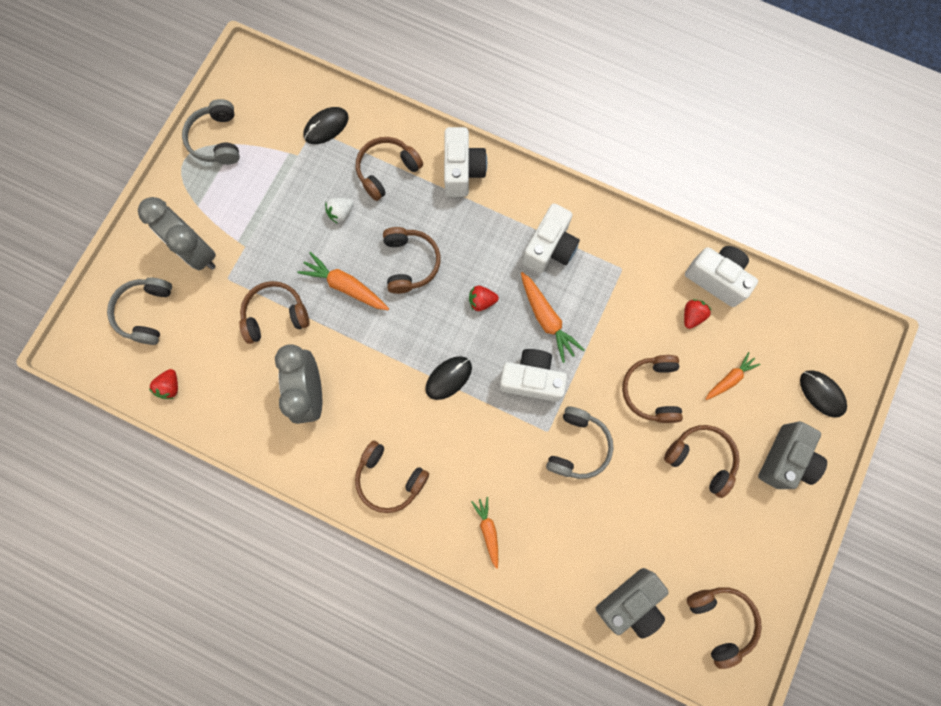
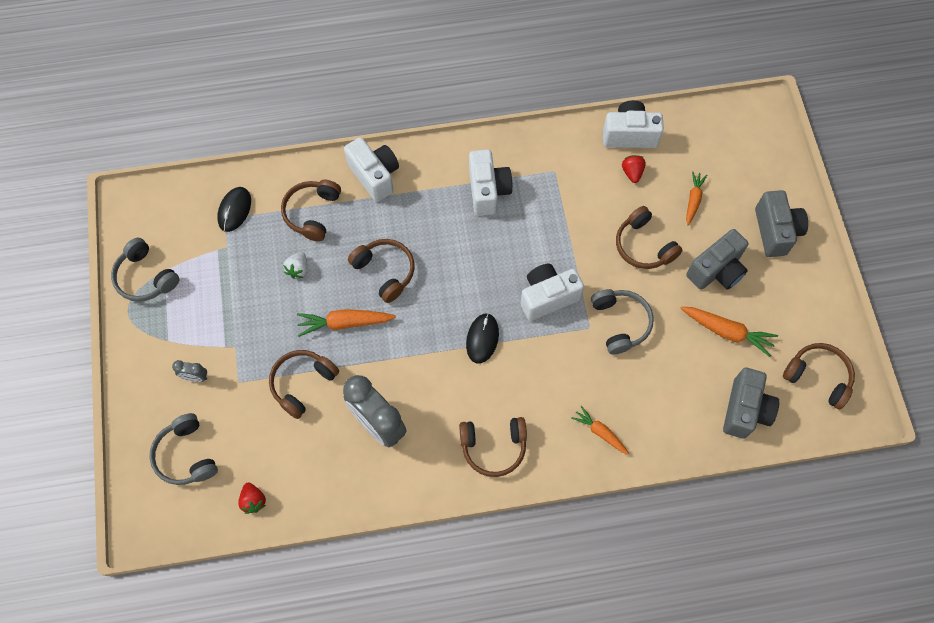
camera: 35 degrees left, 10 degrees down
grey clock [138,197,216,270] -> grey clock [172,360,207,382], size x0.44
red strawberry [469,286,499,311] -> none
orange carrot [521,272,585,363] -> orange carrot moved to [680,307,778,357]
brown headphones [664,425,740,498] -> grey camera [686,229,749,290]
black mouse [800,370,847,418] -> none

